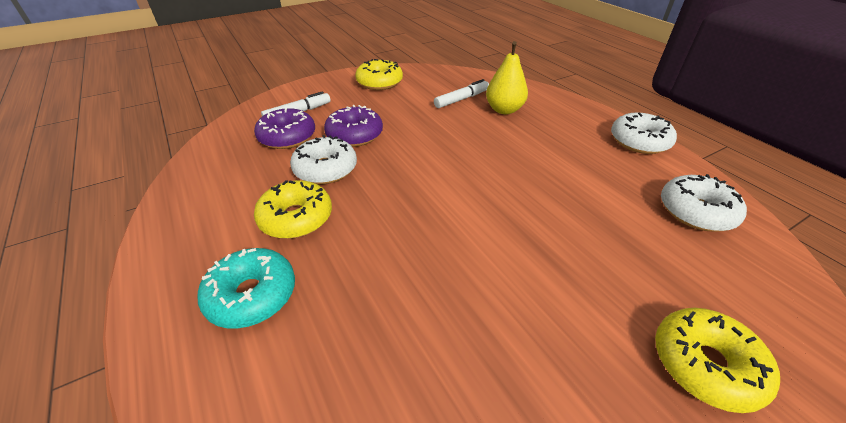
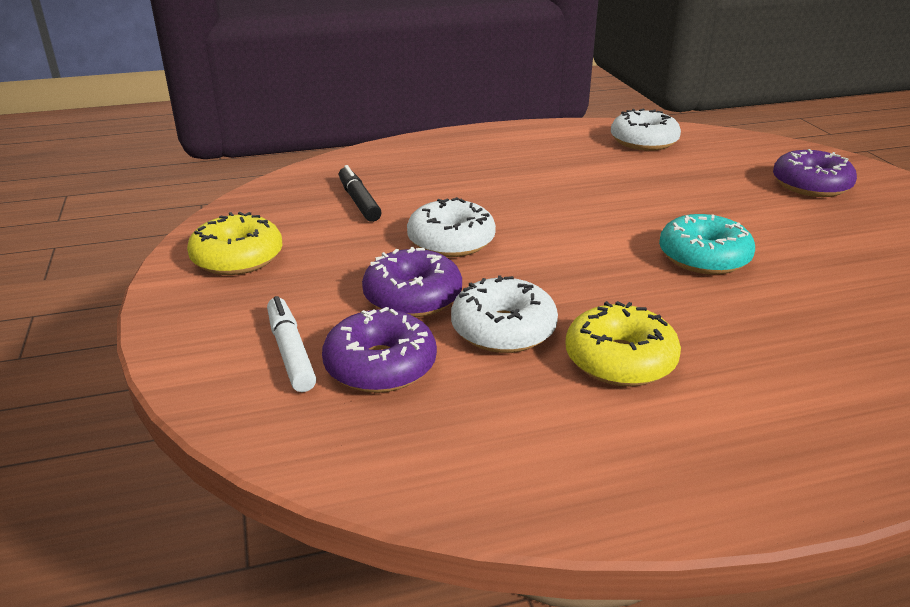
camera: 75 degrees left, 10 degrees down
turquoise donut [198,248,295,329] -> turquoise donut moved to [659,214,755,275]
white marker [434,79,489,108] -> black marker [339,165,382,222]
yellow pear [486,41,528,114] -> none
white donut [611,112,677,154] -> white donut moved to [407,197,496,257]
yellow donut [655,308,780,413] -> purple donut [773,149,857,197]

